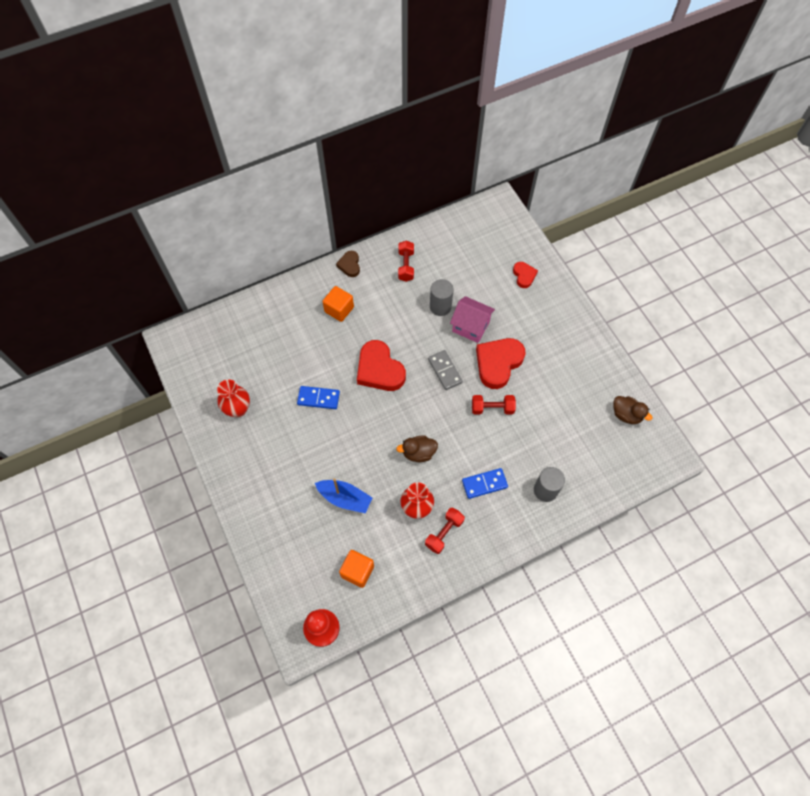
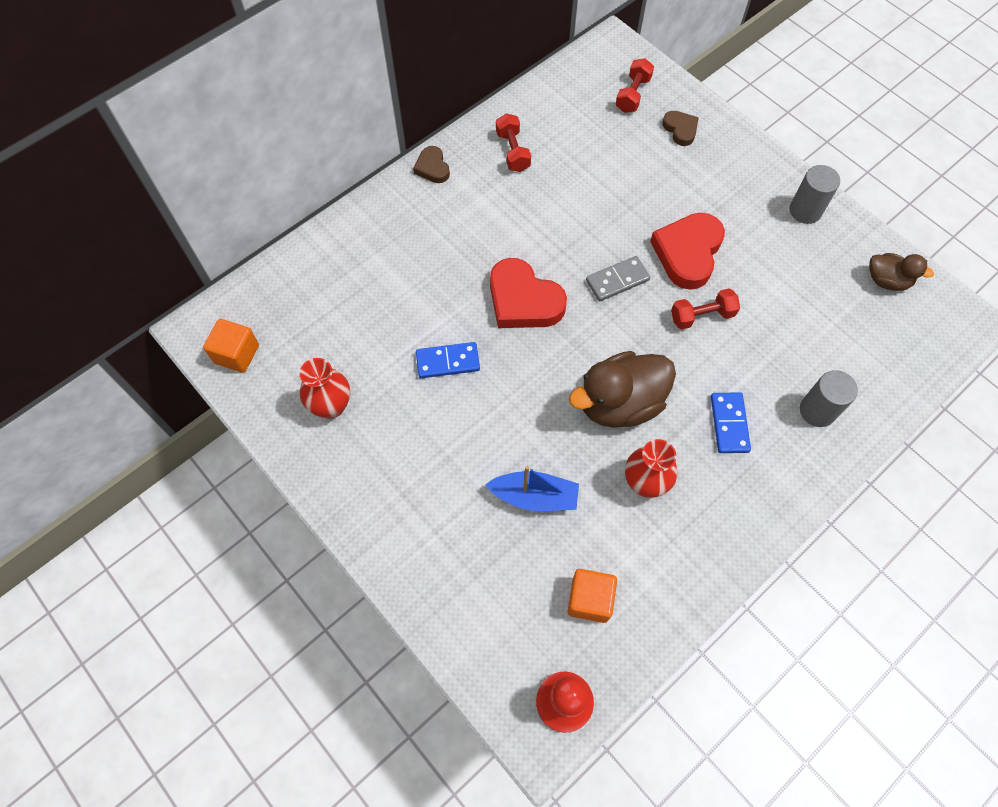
camera: 15 degrees left, 0 degrees up
orange cube [322,286,354,322] -> orange cube moved to [203,319,259,373]
brown duck [396,435,438,462] -> brown duck [569,351,676,428], size x1.81
red dumbbell [425,508,465,554] -> red dumbbell moved to [616,58,654,113]
grey domino [428,350,463,390] -> grey domino turned 75 degrees counterclockwise [586,256,650,301]
grey cylinder [430,279,454,316] -> grey cylinder moved to [790,165,840,224]
pink house [450,296,495,343] -> none
blue domino [462,468,508,499] -> blue domino turned 60 degrees counterclockwise [711,392,751,453]
red heart [513,262,538,288] -> brown heart [662,111,699,146]

